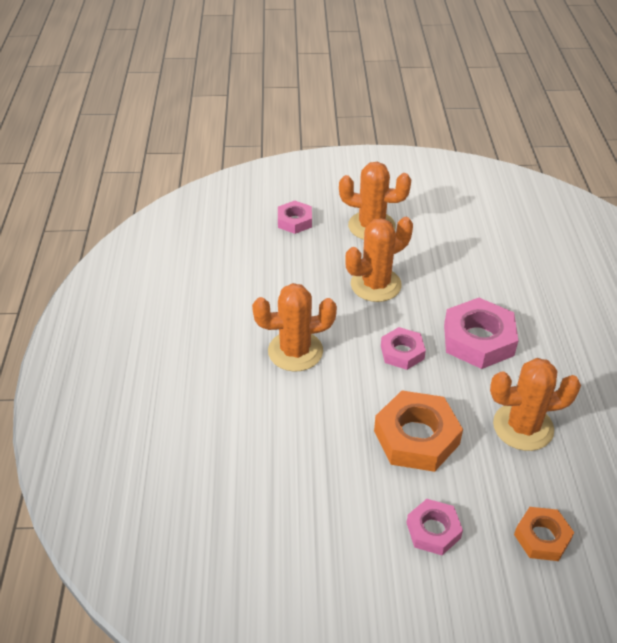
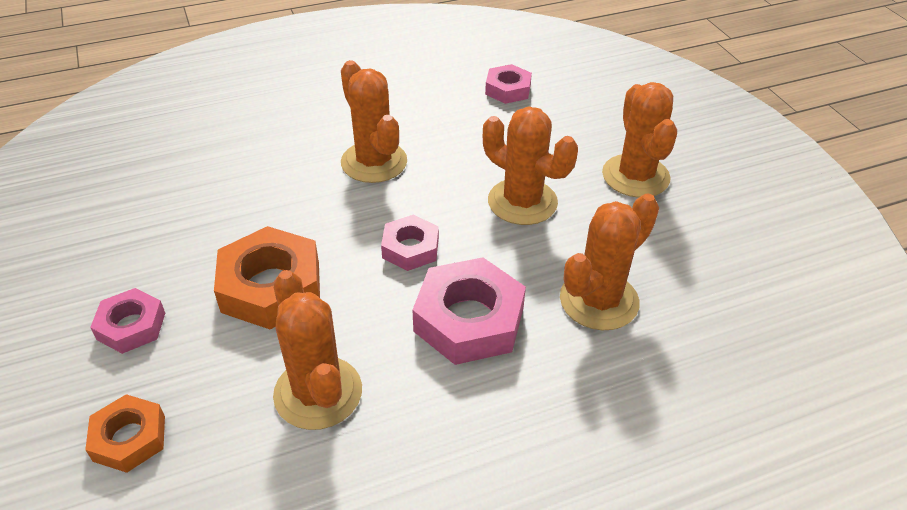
camera: 70 degrees right, 0 degrees up
pink nut [278,201,312,234] -> pink nut moved to [485,64,532,104]
none -> orange cactus [560,194,659,330]

